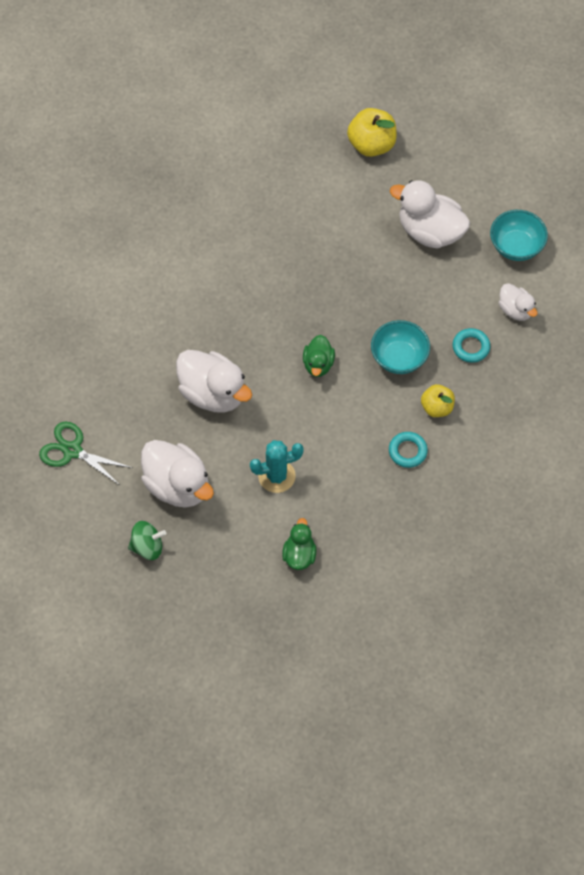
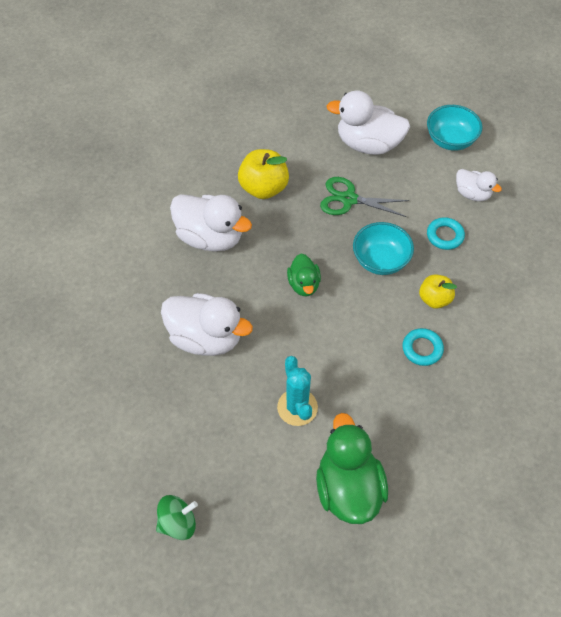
camera: 15 degrees left, 5 degrees down
green scissors [39,421,133,486] -> green scissors moved to [320,177,409,217]
white duck [141,440,214,508] -> white duck moved to [170,194,252,252]
turquoise cactus [250,440,304,493] -> turquoise cactus turned 75 degrees counterclockwise [277,356,318,426]
green duck [282,518,316,570] -> green duck [316,413,388,524], size x1.79
yellow apple [347,108,397,157] -> yellow apple moved to [238,149,289,199]

